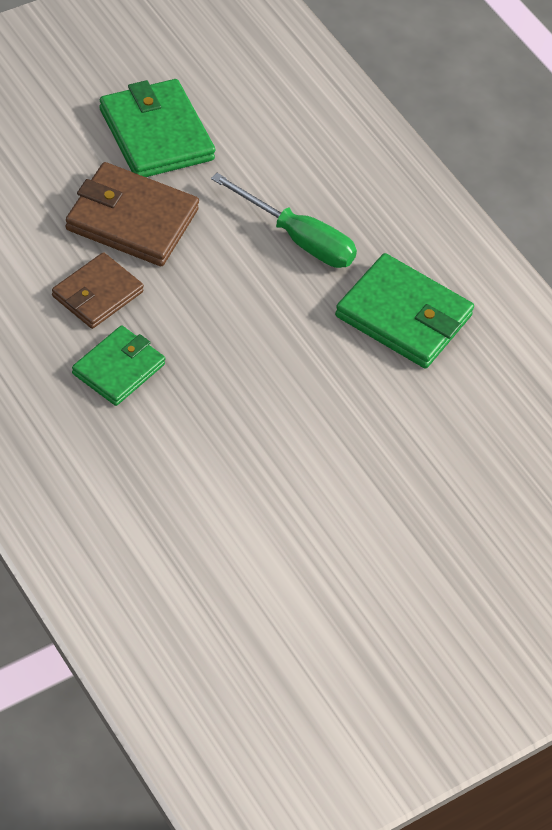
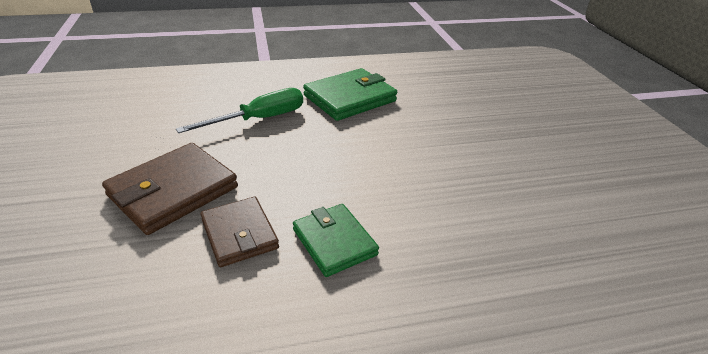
camera: 65 degrees left, 15 degrees down
green wallet [99,79,215,177] -> none

